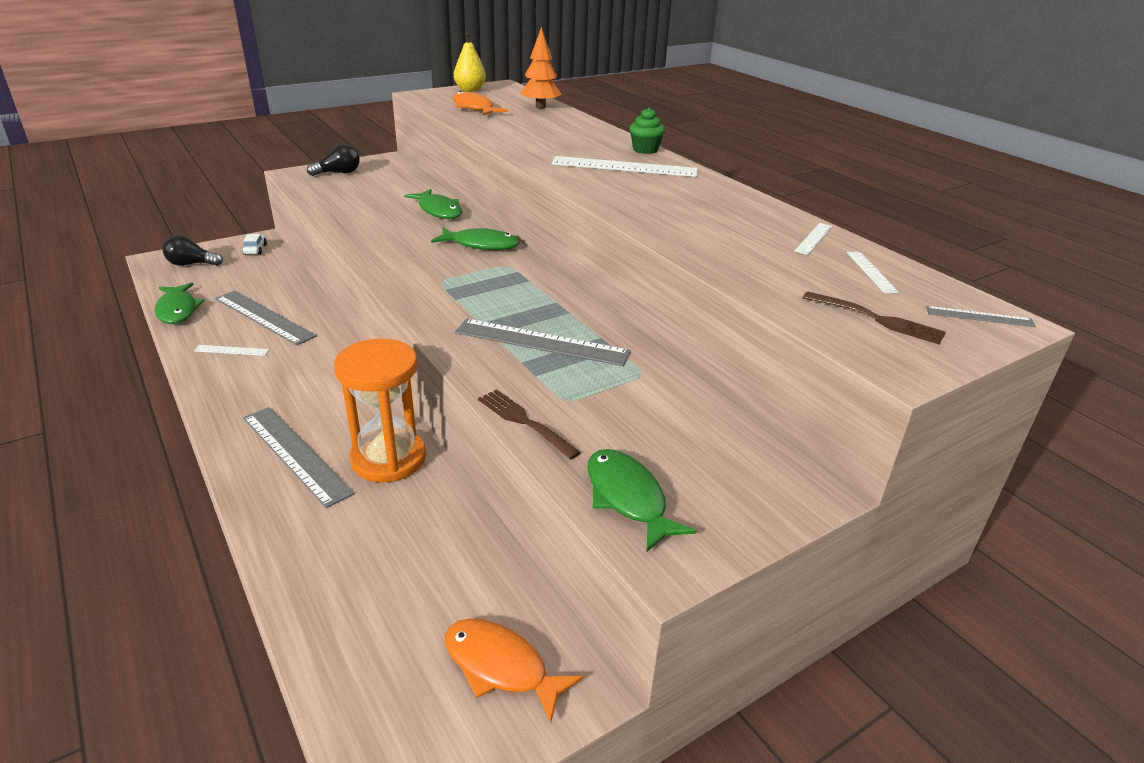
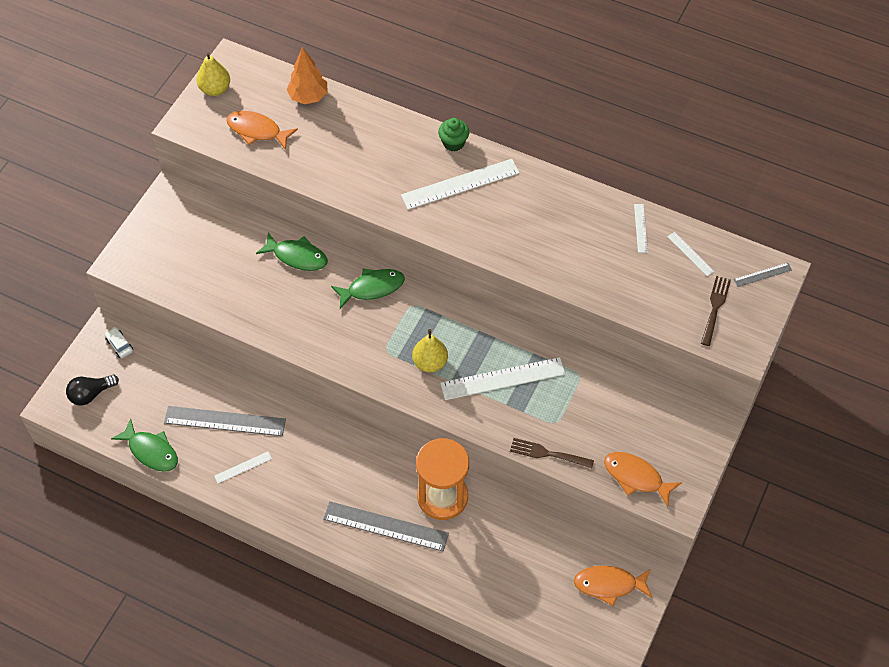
camera: 30 degrees left, 25 degrees up
black light bulb [307,144,360,176] -> none
grey ruler [455,319,631,366] -> white ruler [440,357,565,400]
green fish [588,449,696,552] -> orange fish [604,452,682,507]
brown fork [803,291,946,344] -> brown fork turned 75 degrees counterclockwise [701,276,731,346]
none -> yellow pear [412,329,448,372]

